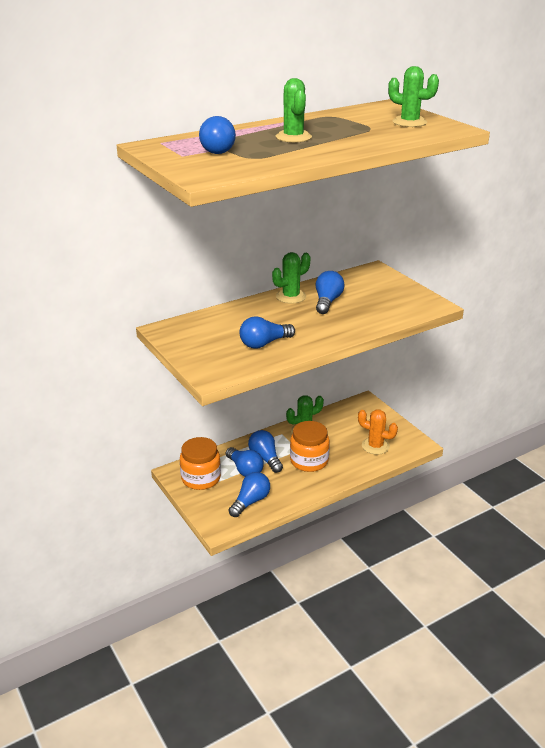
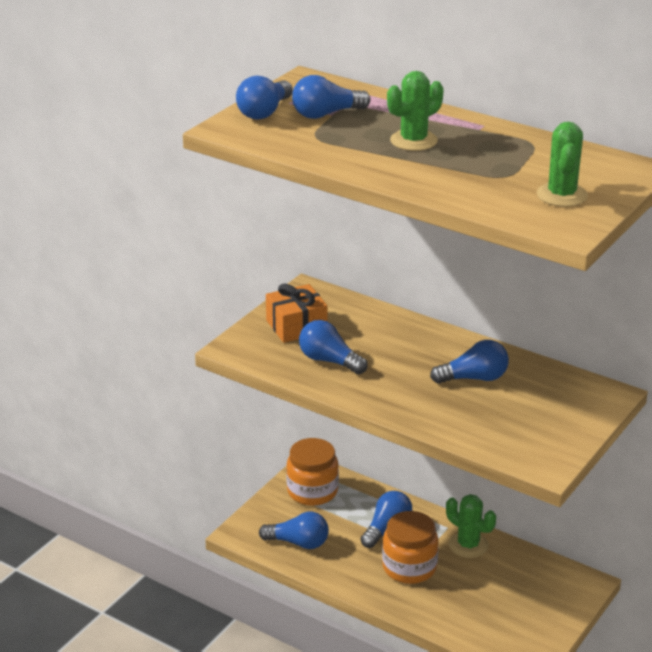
camera: 65 degrees right, 0 degrees up
blue light bulb [226,447,264,477] -> blue light bulb moved to [236,76,293,120]
green cactus [272,252,310,304] -> none
orange cactus [358,410,398,455] -> none
none -> orange gift [266,284,328,343]

